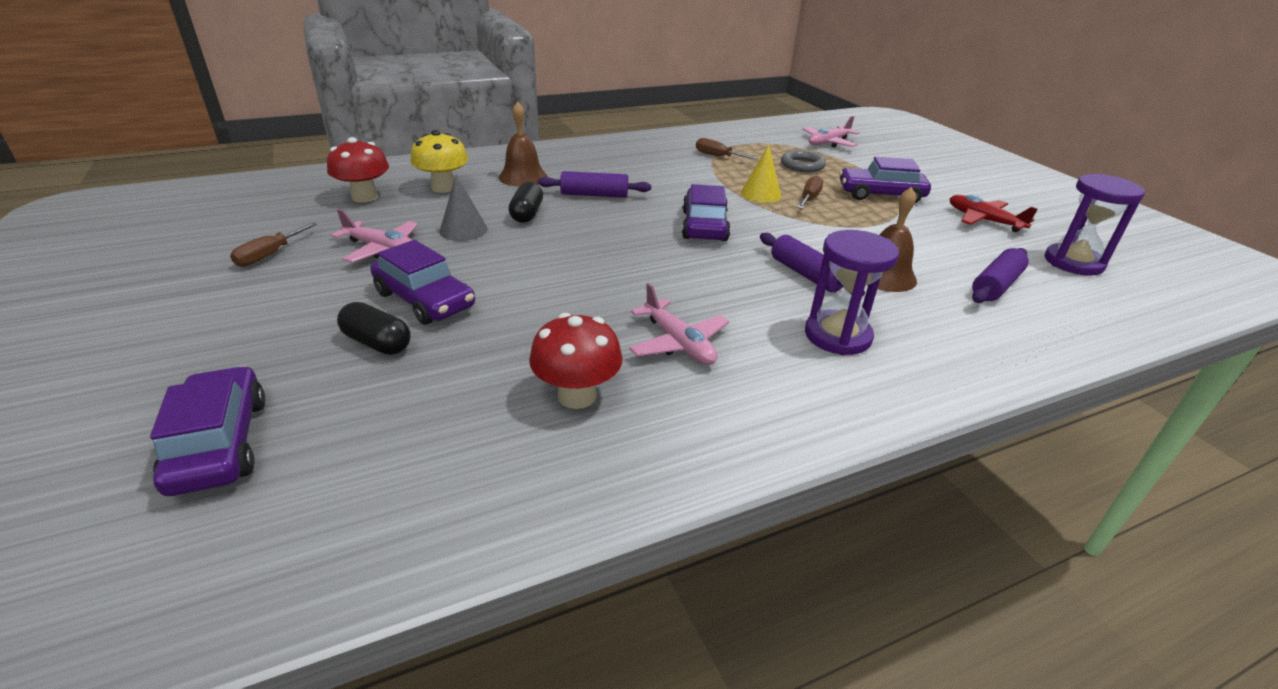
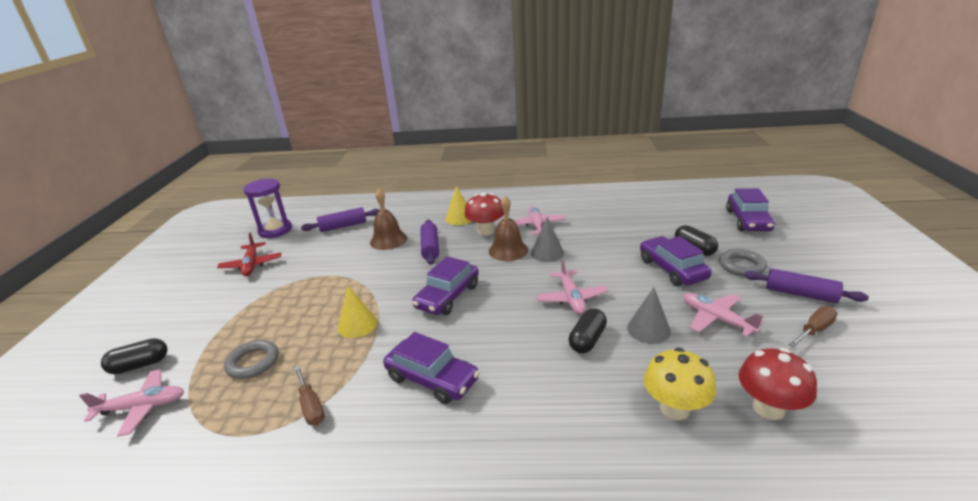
camera: 150 degrees left, 5 degrees down
brown bell [499,102,547,187] -> brown bell moved to [489,196,528,261]
red mushroom [529,313,623,409] -> red mushroom moved to [464,192,504,236]
purple rolling pin [538,171,651,198] -> purple rolling pin moved to [744,269,869,303]
brown screwdriver [797,176,823,209] -> none
purple hourglass [805,230,899,355] -> yellow cone [445,186,471,225]
purple car [839,157,931,203] -> purple car moved to [383,332,480,404]
none -> black capsule [101,338,167,374]
none -> grey cone [531,217,564,262]
none -> pink plane [536,258,608,314]
none -> grey ring [719,249,767,276]

